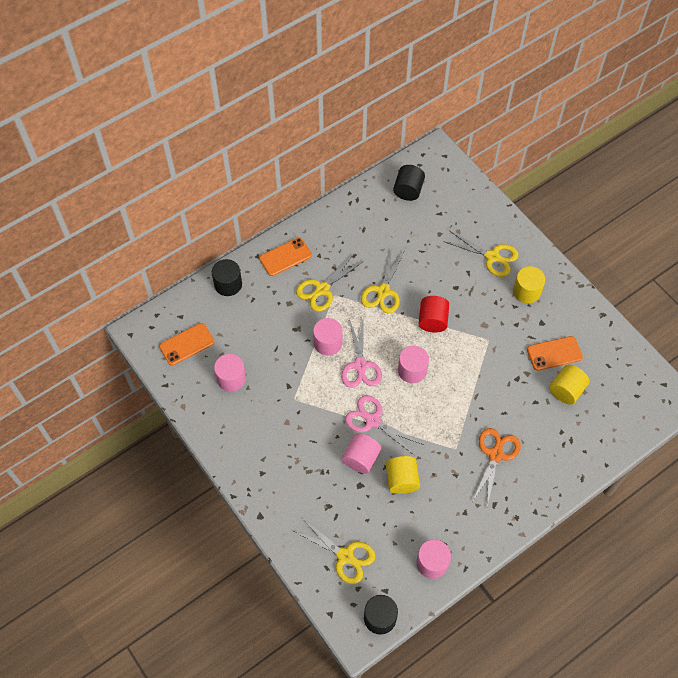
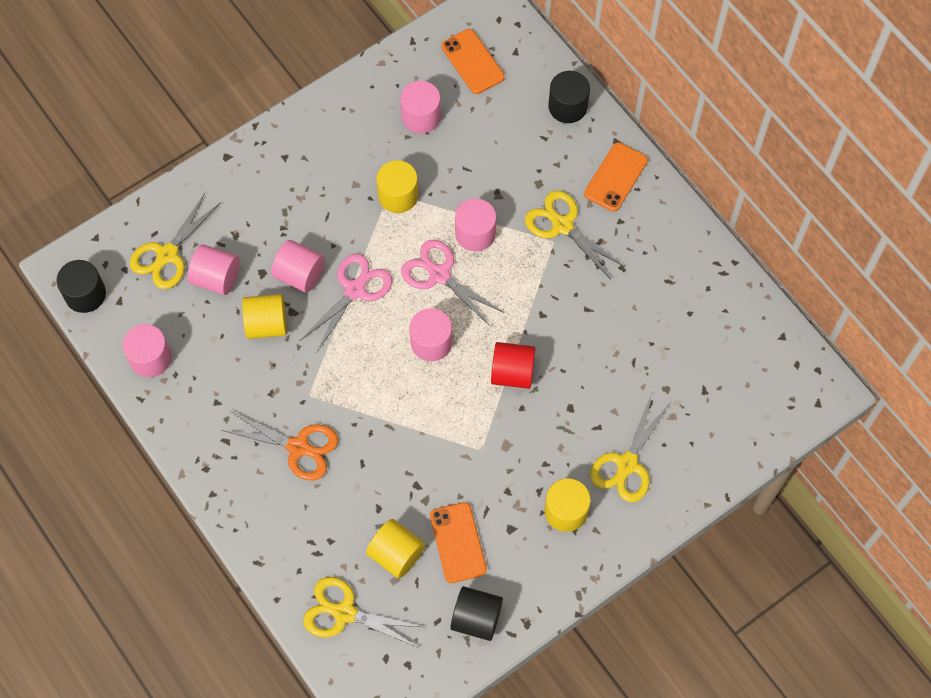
camera: 90 degrees right, 5 degrees up
orange phone [259,237,312,276] -> orange phone turned 60 degrees clockwise [584,142,648,212]
pink scissors [341,319,382,388] -> pink scissors turned 45 degrees clockwise [401,240,505,327]
yellow scissors [361,247,404,313] -> yellow scissors moved to [303,577,424,648]
black cylinder [393,165,425,201] -> black cylinder moved to [450,586,503,641]
none -> pink cylinder [188,245,240,295]
none -> yellow cylinder [376,160,418,213]

